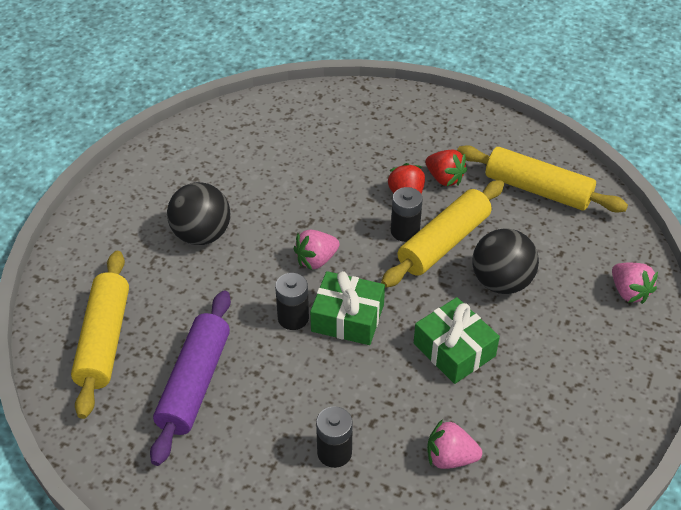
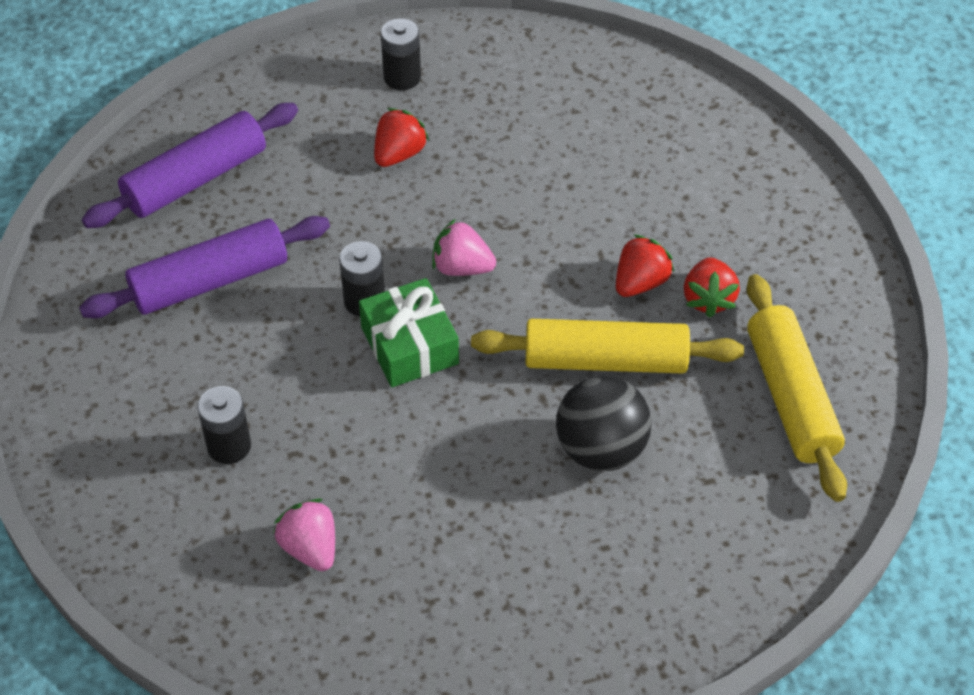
camera: 50 degrees right, 5 degrees up
yellow rolling pin [71,251,129,419] -> purple rolling pin [82,103,298,228]
black ball [167,182,230,245] -> red strawberry [374,108,429,167]
black battery [391,187,423,242] -> black battery moved to [381,18,421,90]
green gift [414,297,500,384] -> none
pink strawberry [612,263,658,304] -> none

